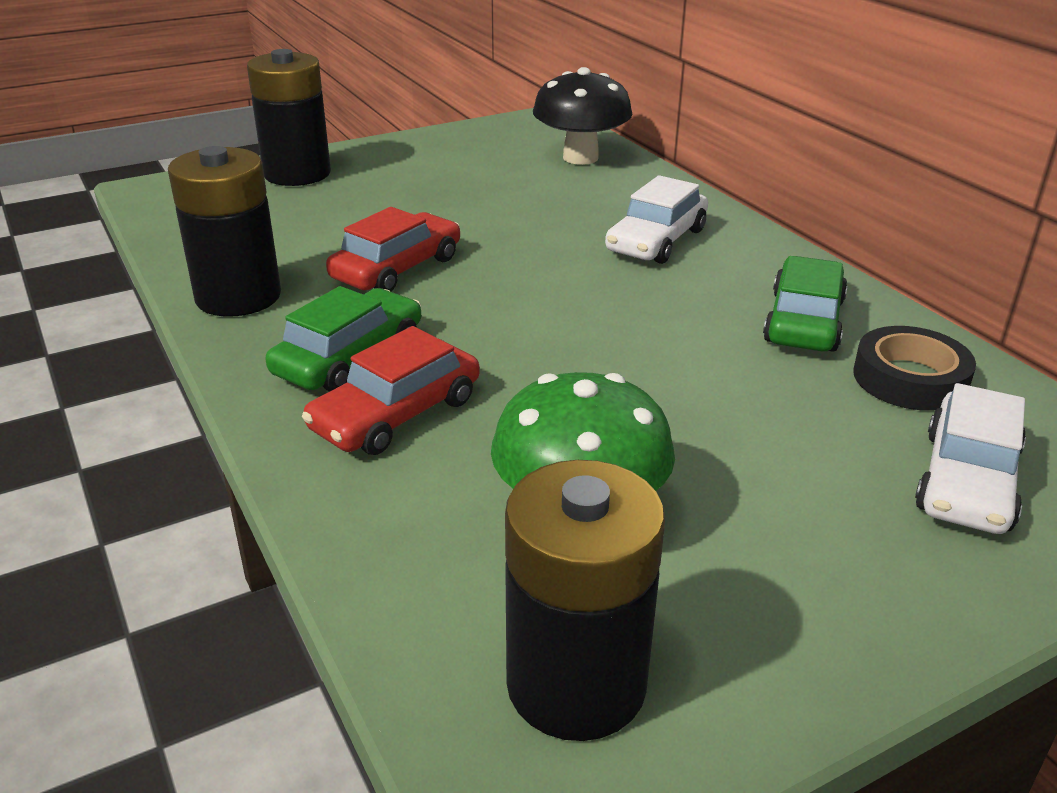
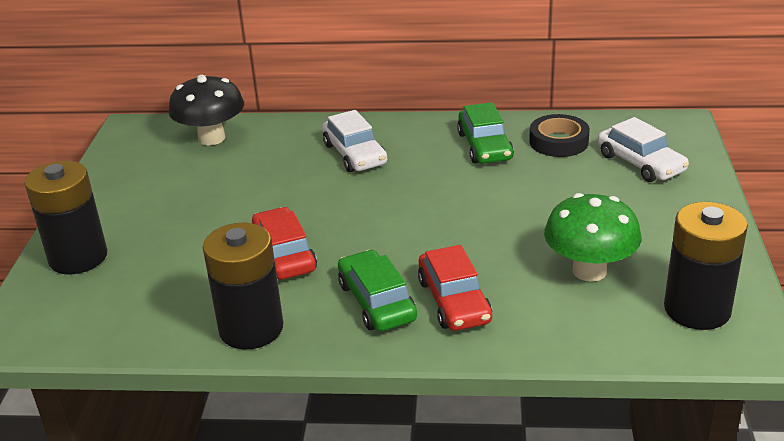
camera: 55 degrees left, 0 degrees up
green car [763,256,848,352] -> green car turned 150 degrees counterclockwise [457,102,514,164]

